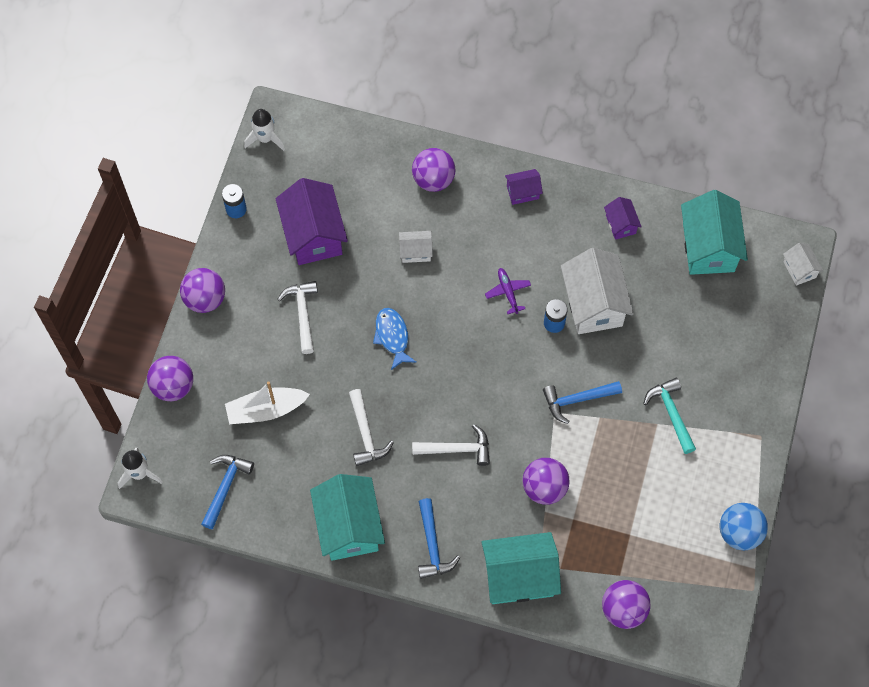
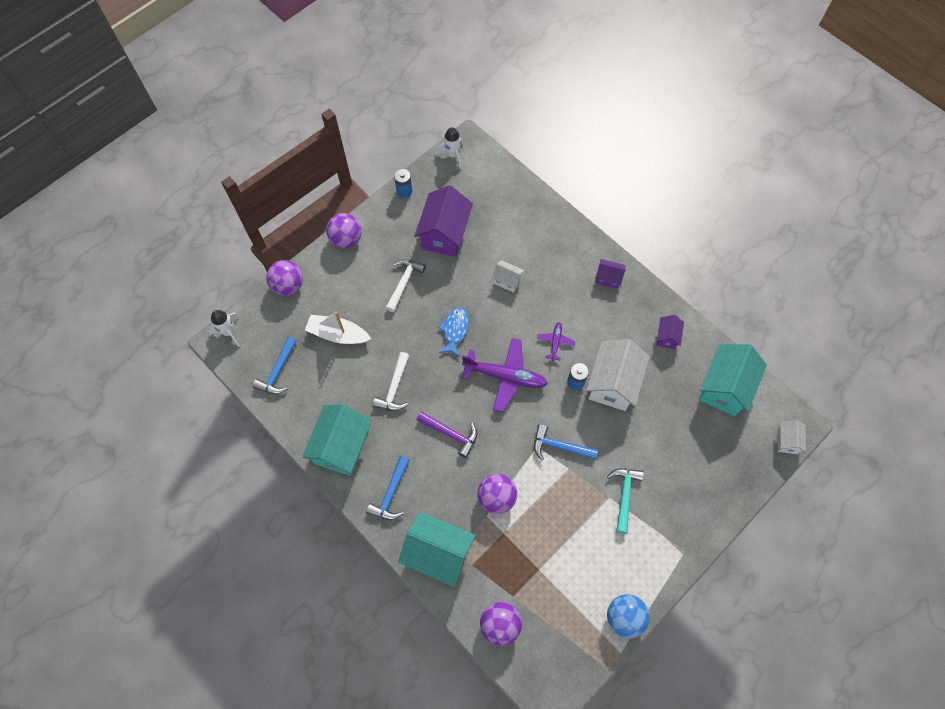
camera: 30 degrees right, 0 degrees up
blue hammer [201,455,254,529] -> blue hammer turned 150 degrees clockwise [252,337,297,394]
purple ball [412,148,455,192] -> none
white hammer [412,424,490,466] -> purple hammer [416,412,477,458]
none -> purple plane [461,338,548,412]

